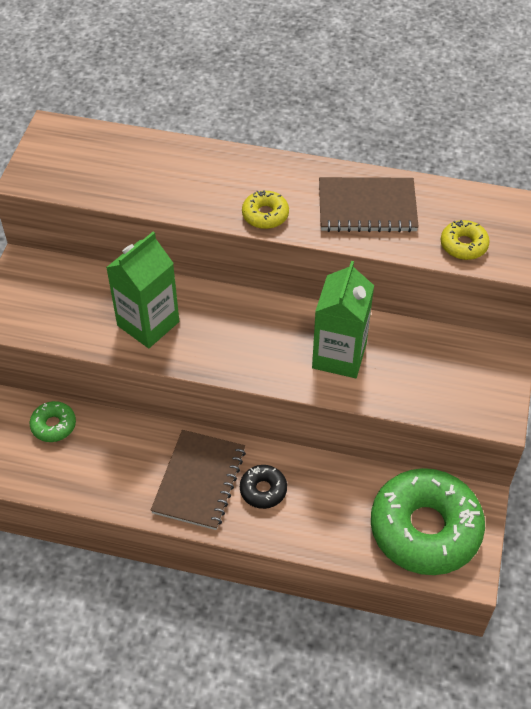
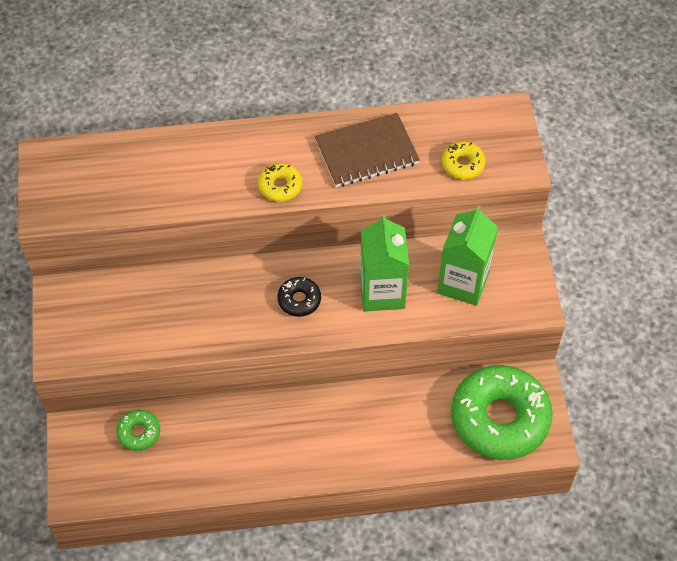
camera: 20 degrees left, 5 degrees up
green carton [106,232,179,348] -> green carton moved to [437,205,498,306]
brown notebook [150,430,246,530] -> none
black donut [240,465,287,509] -> black donut moved to [278,277,321,317]

